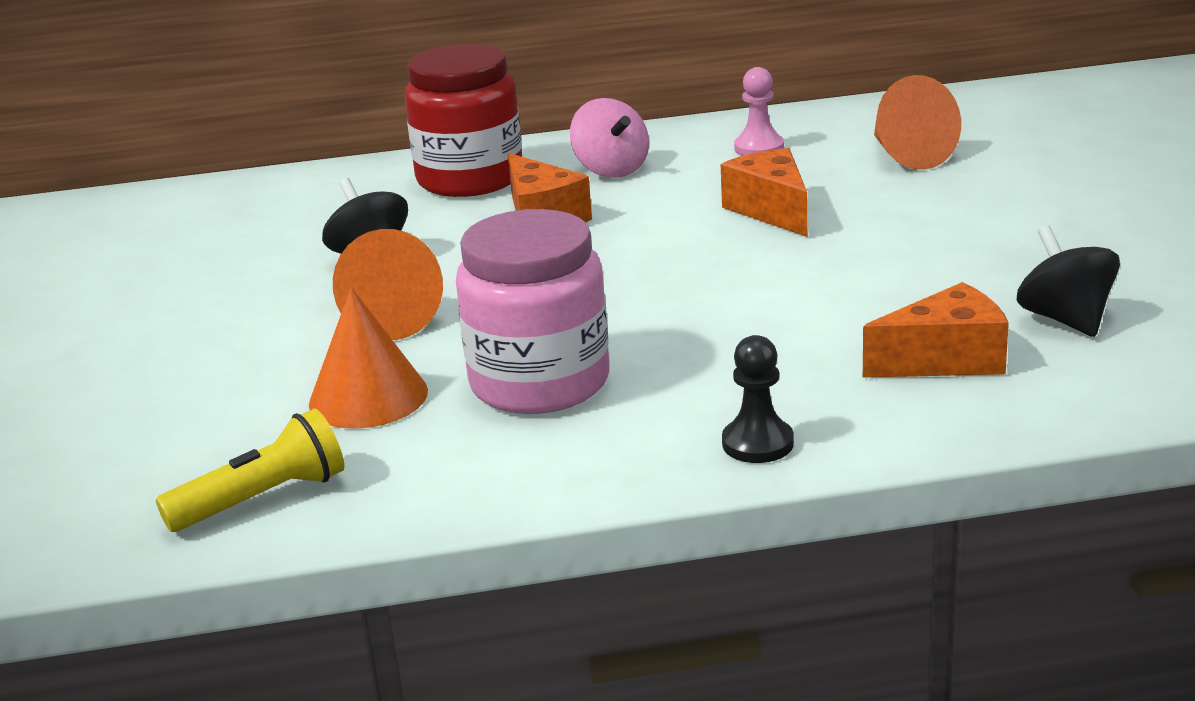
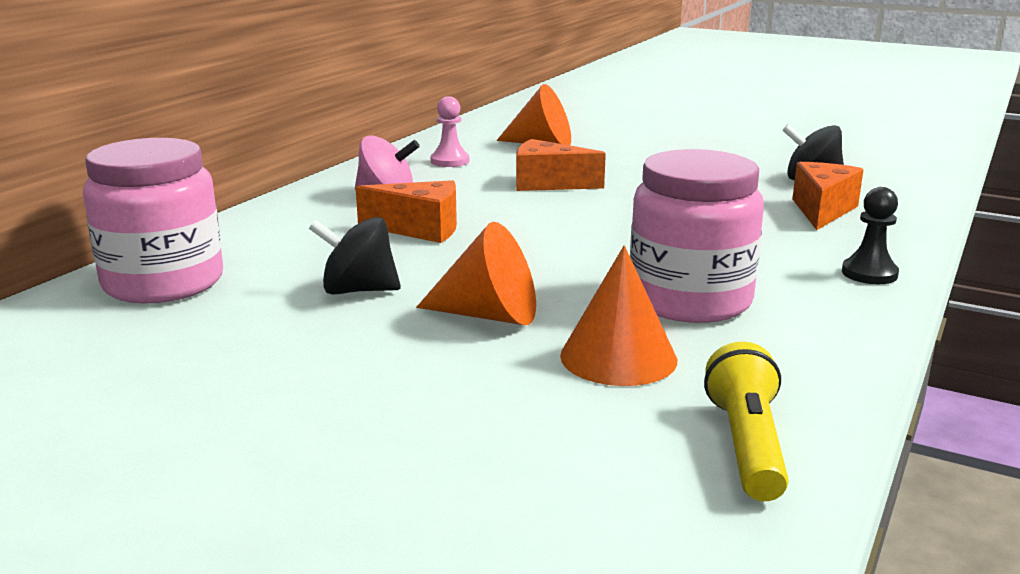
camera: 55 degrees left, 5 degrees down
red jar [405,44,522,197] -> none
none -> pink jar [83,138,223,303]

